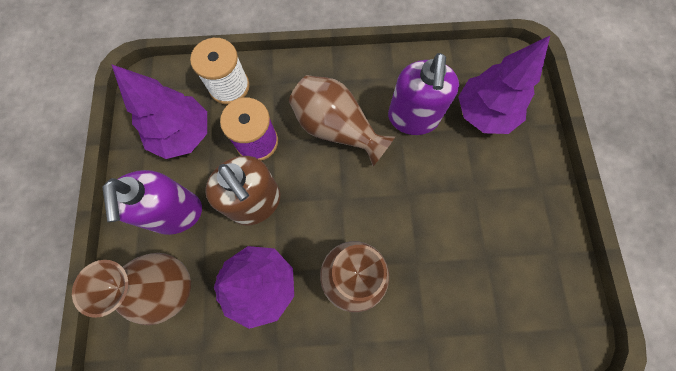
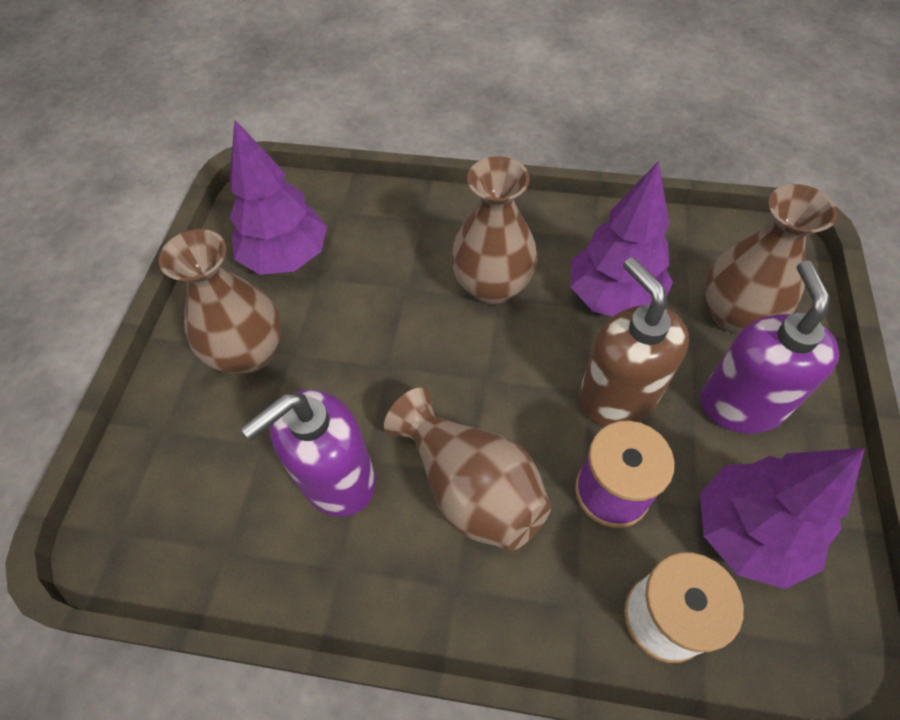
camera: 165 degrees left, 15 degrees down
purple soap dispenser [388,53,459,135] -> purple soap dispenser turned 150 degrees counterclockwise [241,389,376,517]
purple tree [458,36,550,134] -> purple tree moved to [229,119,327,275]
none -> brown vase [159,229,282,374]

